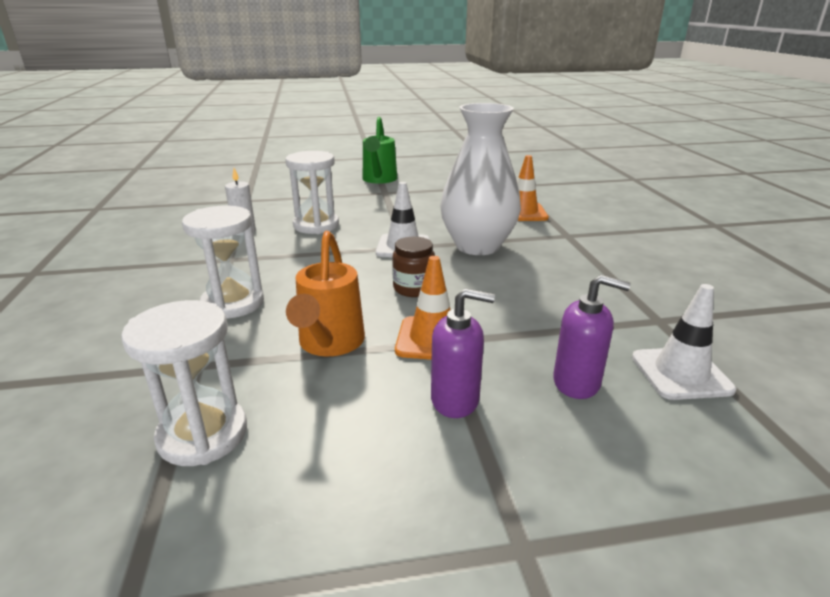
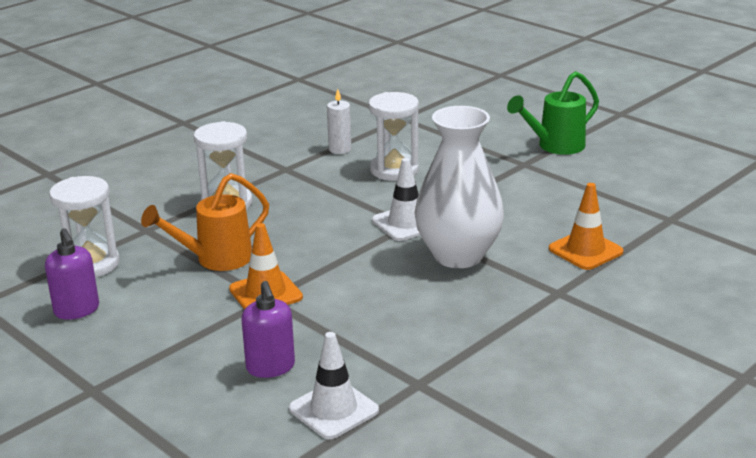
camera: 55 degrees right, 0 degrees up
brown jar [392,237,435,297] -> none
purple soap dispenser [431,288,495,418] -> purple soap dispenser moved to [45,228,99,320]

